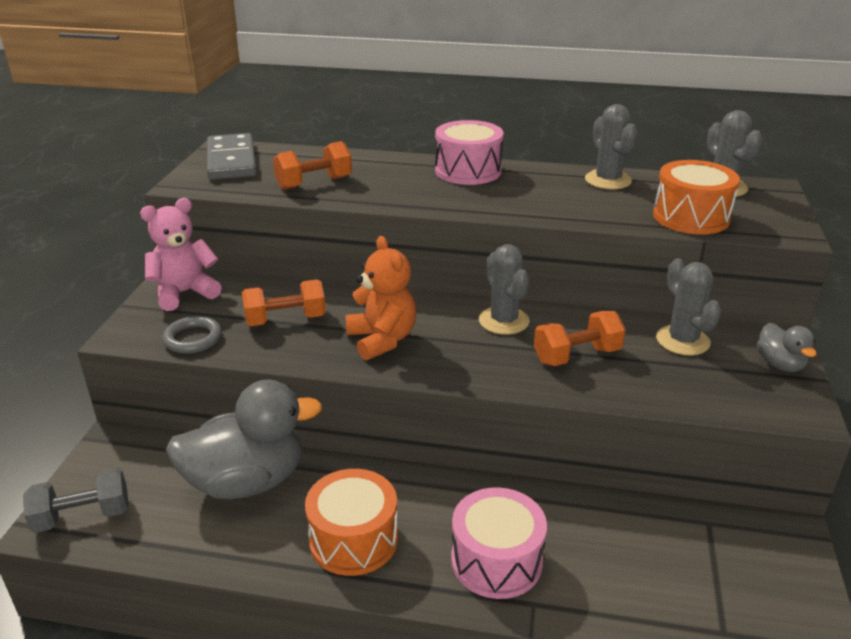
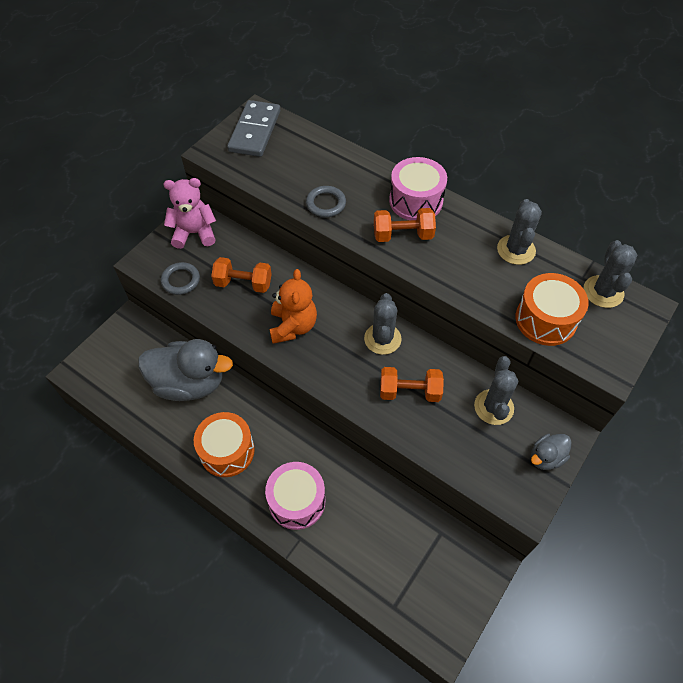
camera: 25 degrees right, 25 degrees up
grey dumbbell [23,468,129,533] -> none
orange dumbbell [273,141,352,190] -> orange dumbbell moved to [374,208,436,242]
grey duck [757,323,816,372] -> grey duck turned 45 degrees clockwise [531,434,572,470]
none -> grey ring [306,186,346,217]

